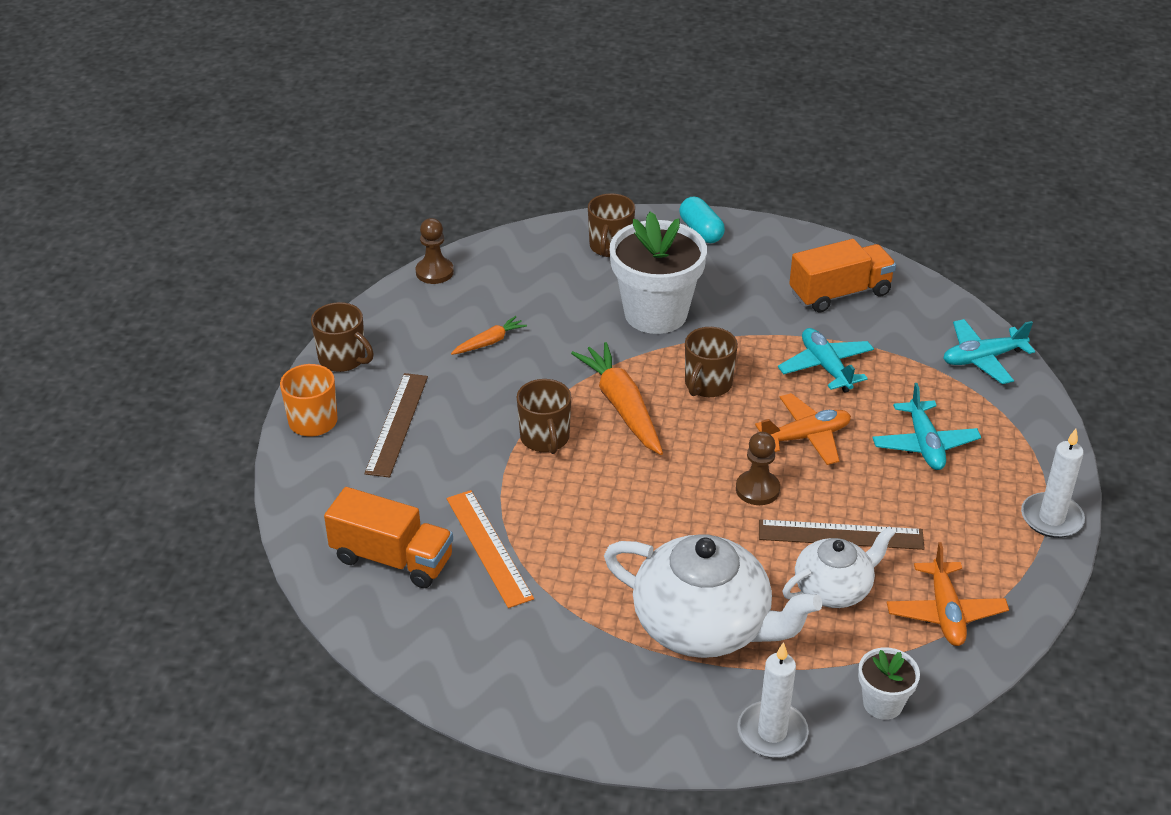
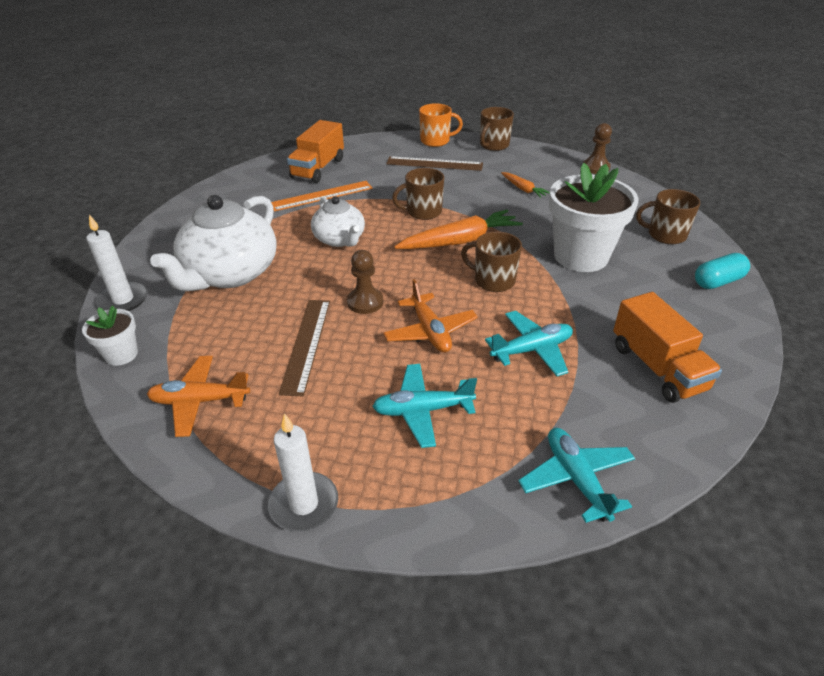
camera: 90 degrees right, 0 degrees up
white teapot [783,527,895,608] -> white teapot moved to [311,196,365,247]

